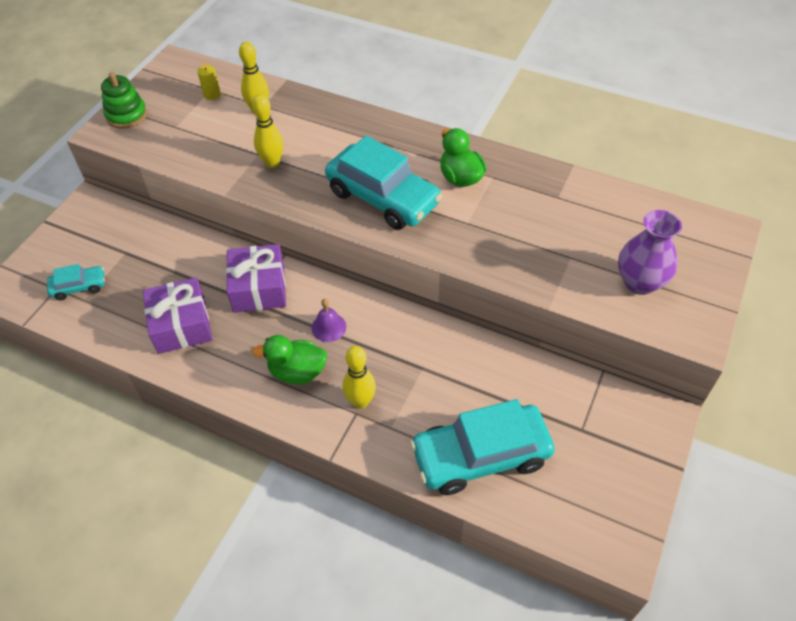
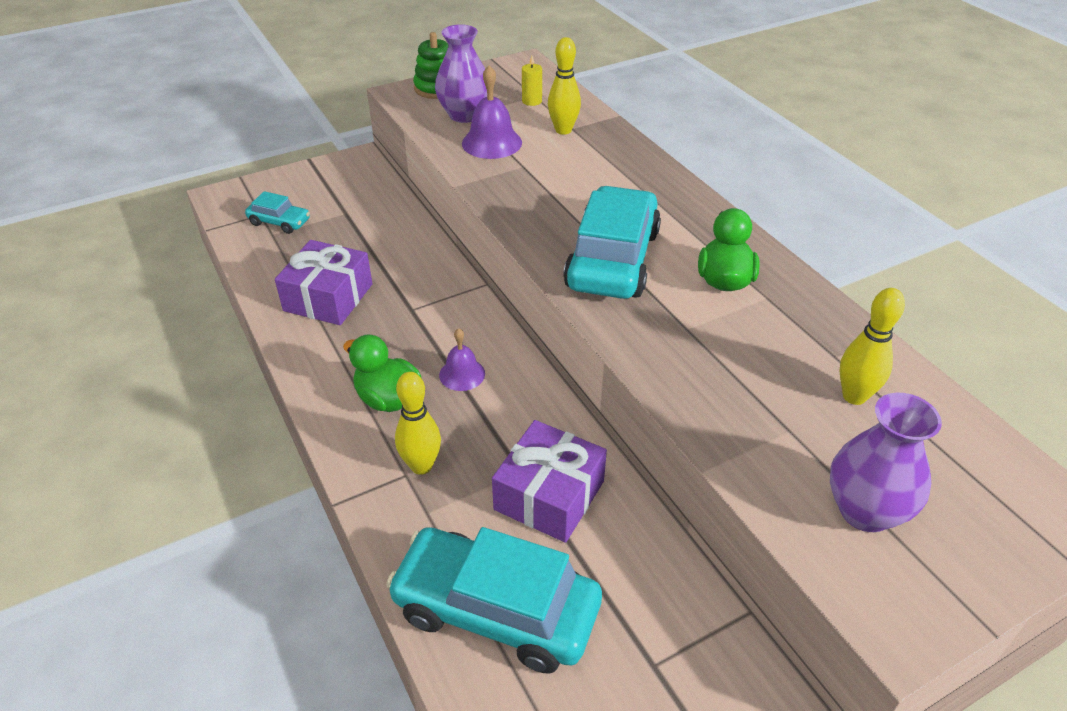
camera: 35 degrees right, 10 degrees down
purple gift [226,244,286,313] -> purple gift moved to [492,420,607,543]
yellow bowling pin [252,94,283,168] -> yellow bowling pin moved to [839,288,905,405]
turquoise car [325,136,442,230] -> turquoise car turned 150 degrees counterclockwise [563,186,661,299]
none -> purple vase [435,24,487,123]
none -> purple bell [462,65,522,159]

